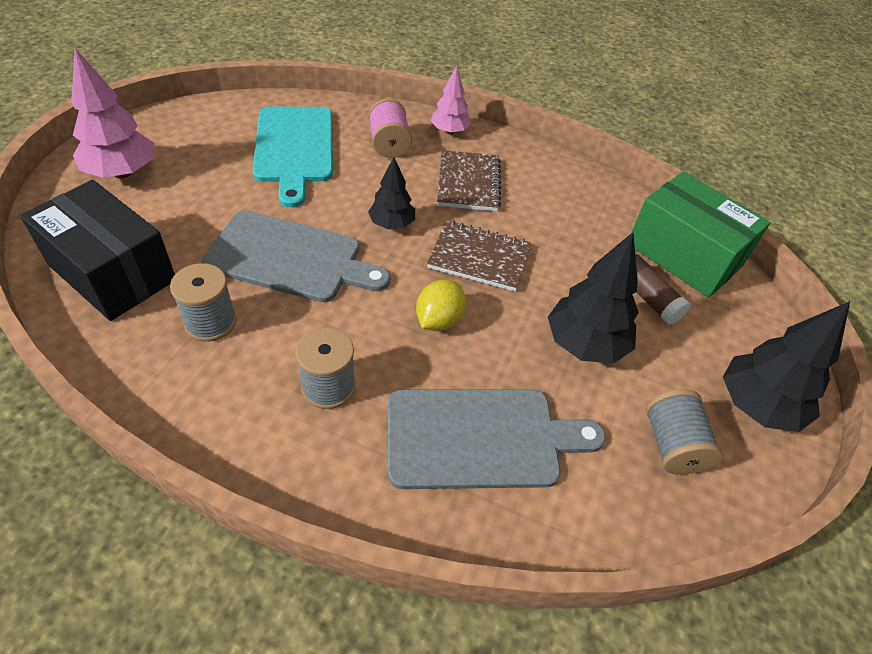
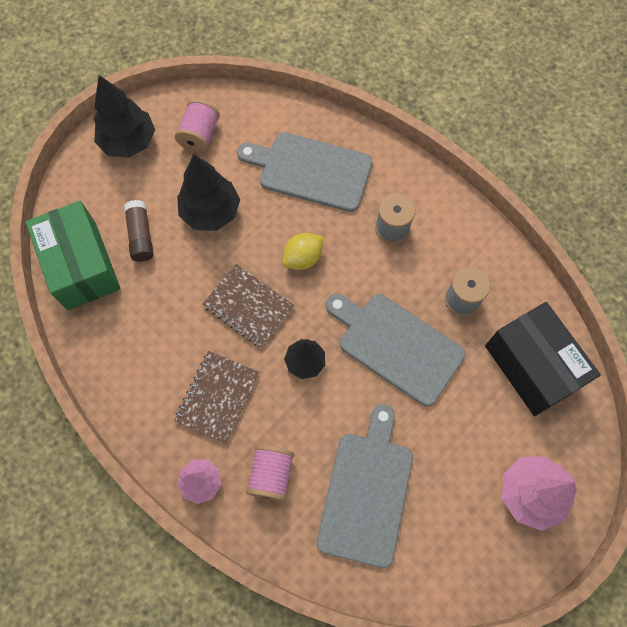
camera: 155 degrees left, 20 degrees up
turquoise cutting board [253,107,333,208] -> grey cutting board [316,404,413,568]
grey spool [646,389,723,475] -> pink spool [175,99,220,153]

